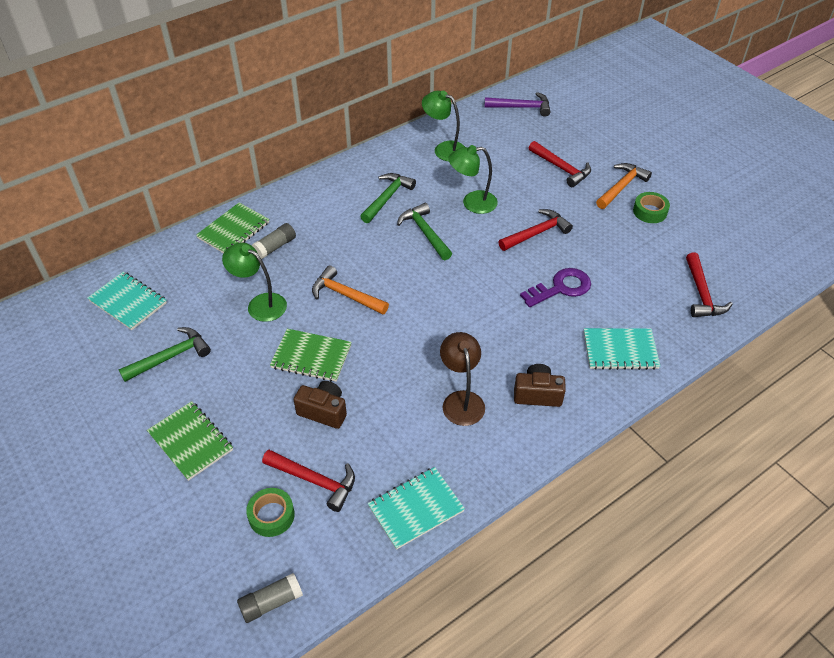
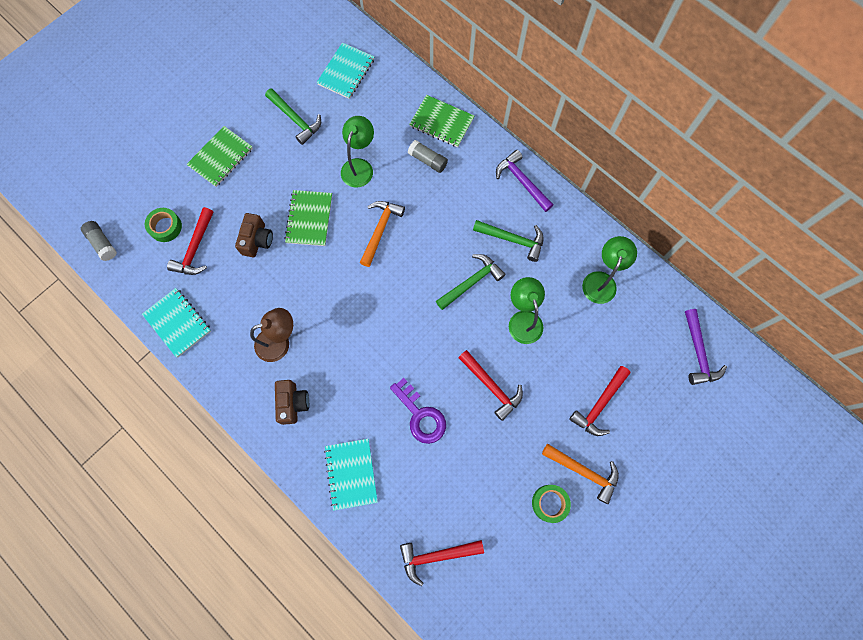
camera: 80 degrees right, 25 degrees up
none -> purple hammer [496,150,553,212]

